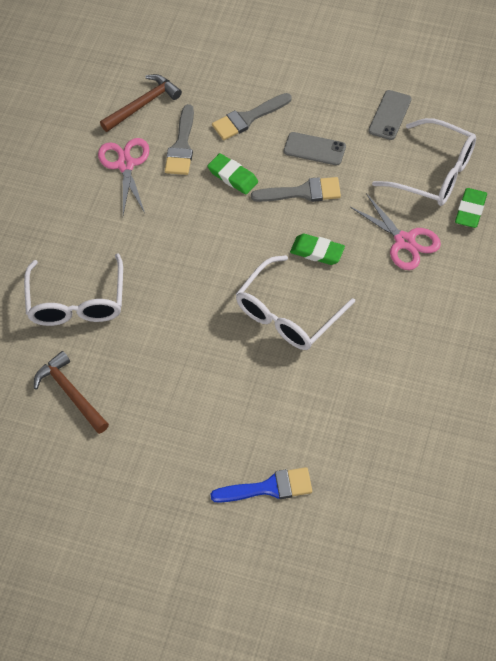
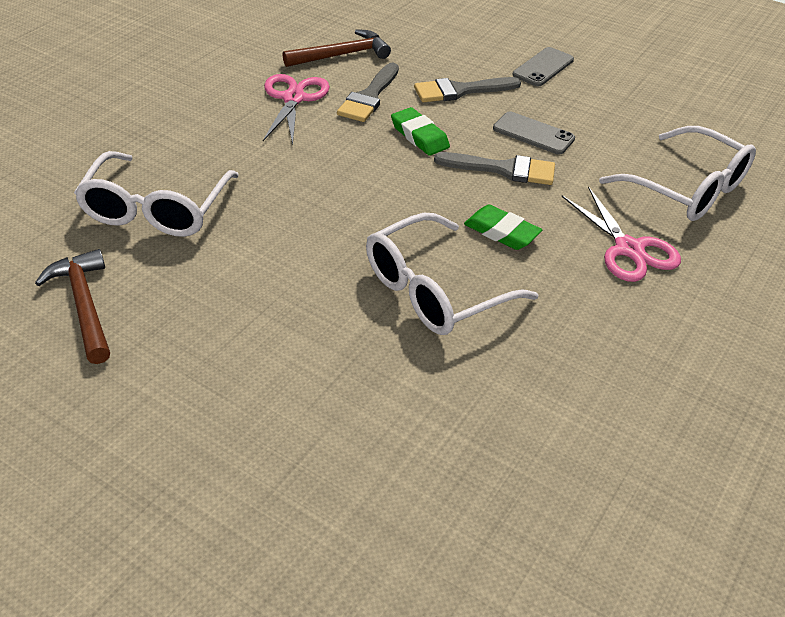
camera: 10 degrees right, 15 degrees down
blue brush [210,467,312,503] -> none
grey phone [368,90,412,140] -> grey phone moved to [512,47,574,86]
green eraser [455,188,487,228] -> none

